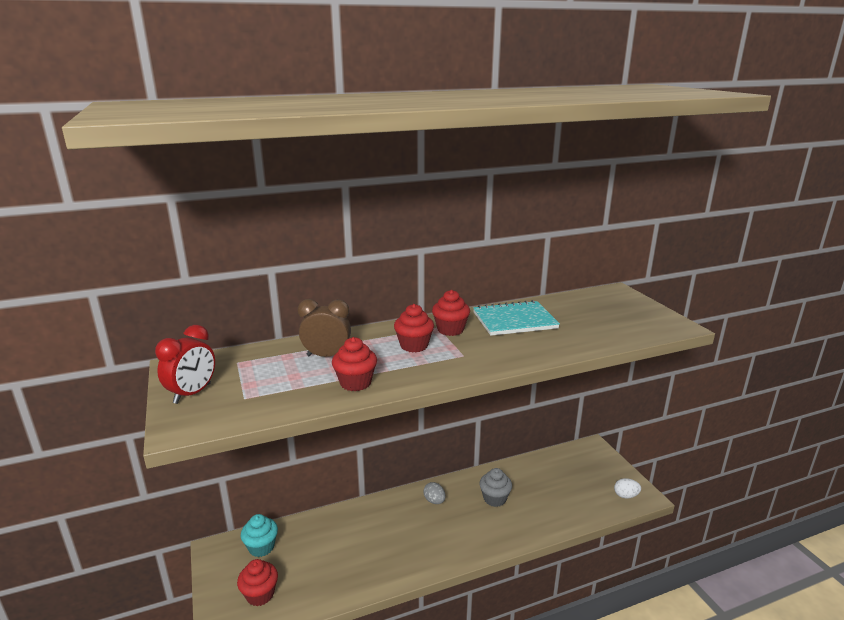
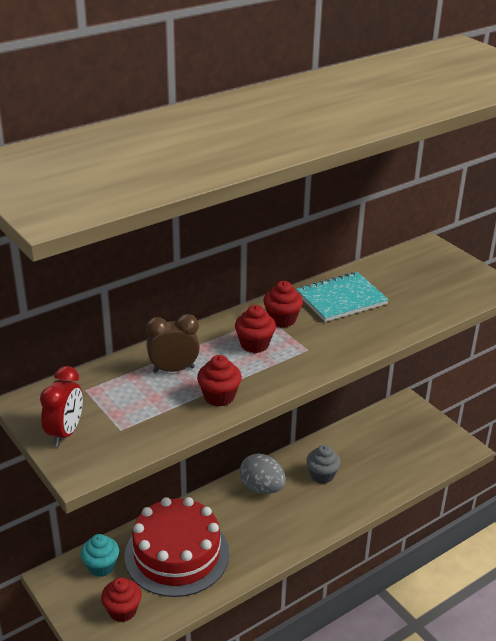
camera: 15 degrees left, 10 degrees up
grey egg [423,482,446,504] -> grey egg [240,453,286,494], size x1.81
white egg [614,478,641,499] -> none
none -> red cake [125,497,229,597]

